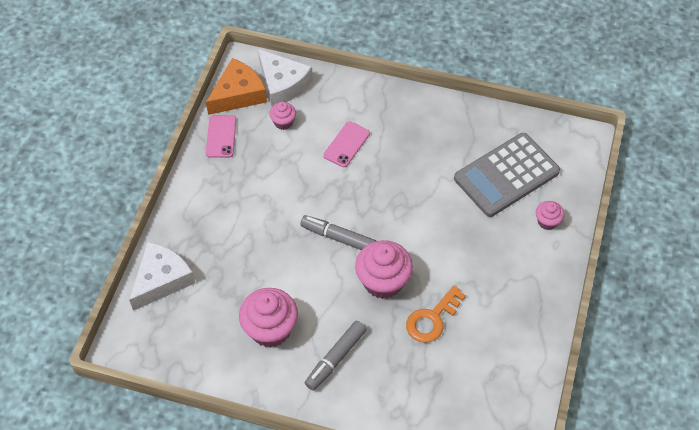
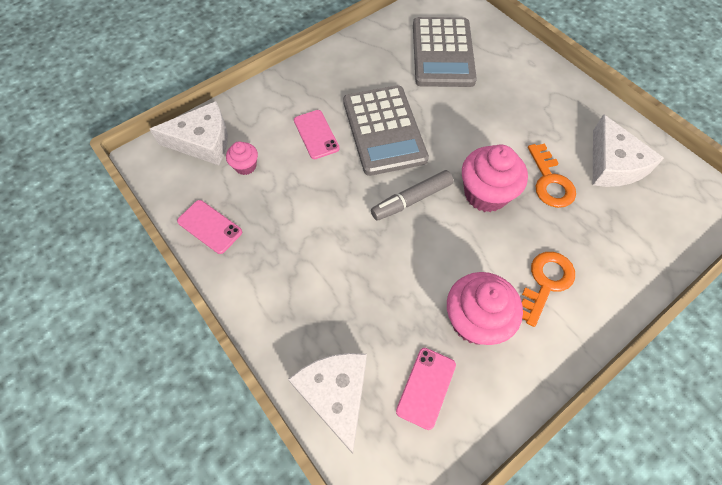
camera: 55 degrees left, 5 degrees up
orange cheese [206,58,267,115] -> none
grey marker [305,321,367,391] -> orange key [522,252,575,327]
pink cupcake [536,201,564,230] -> none
none -> grey calculator [343,85,429,176]
none -> pink phone [396,348,456,430]
none -> white cheese [593,114,664,187]

